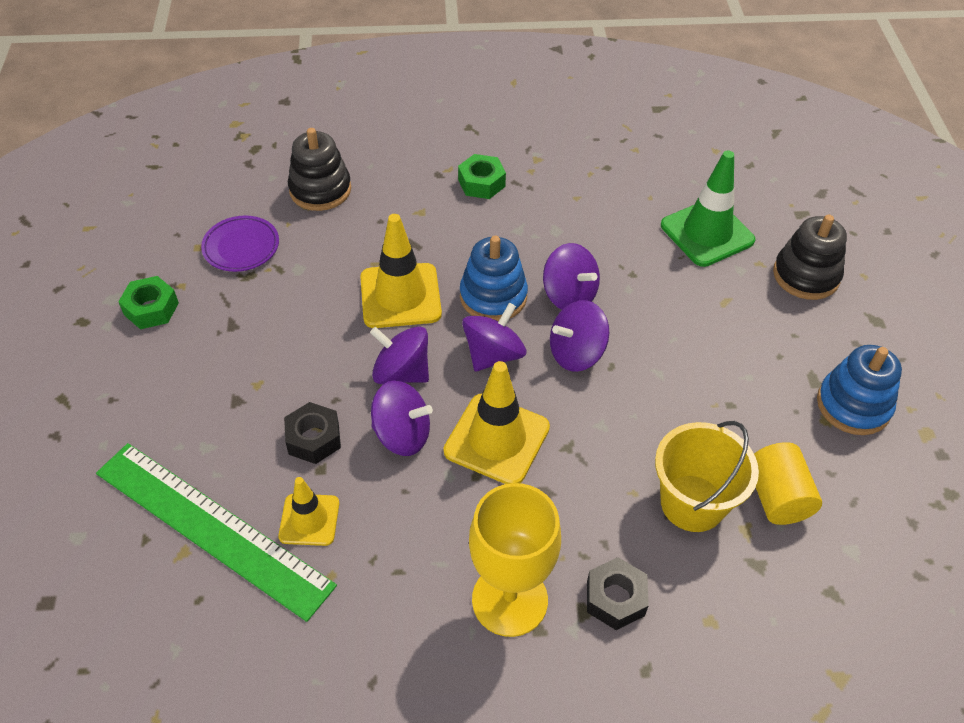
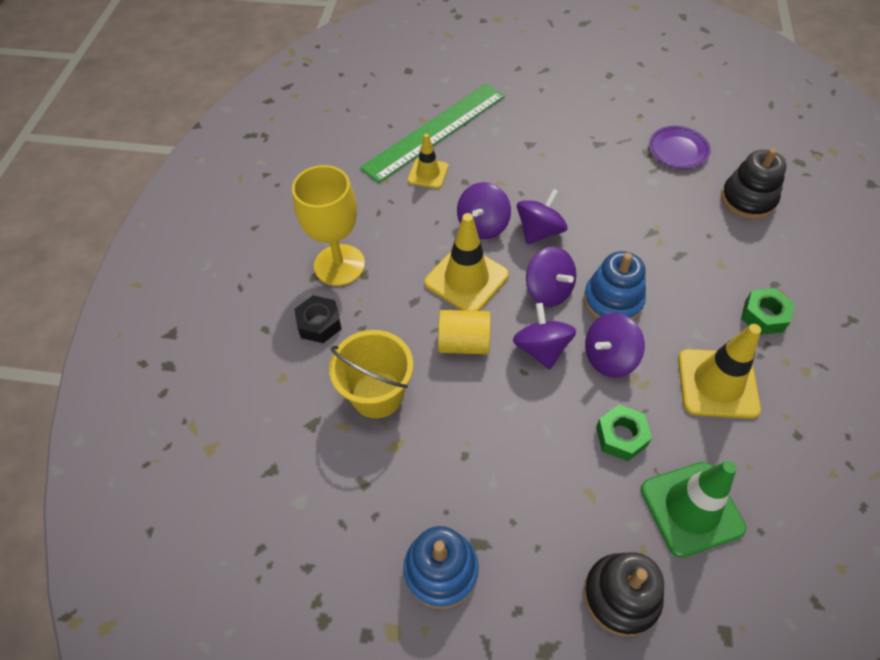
camera: 105 degrees right, 5 degrees up
green nut [118,276,179,329] -> green nut moved to [596,405,652,461]
black nut [284,402,341,464] -> none
yellow traffic cone [360,214,442,328] -> yellow traffic cone moved to [678,324,761,419]
yellow cylinder [754,442,822,525] -> yellow cylinder moved to [438,310,491,354]

